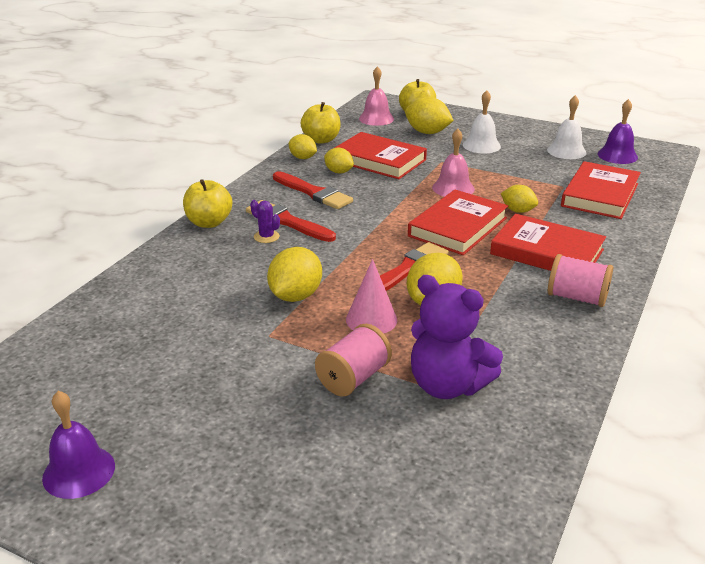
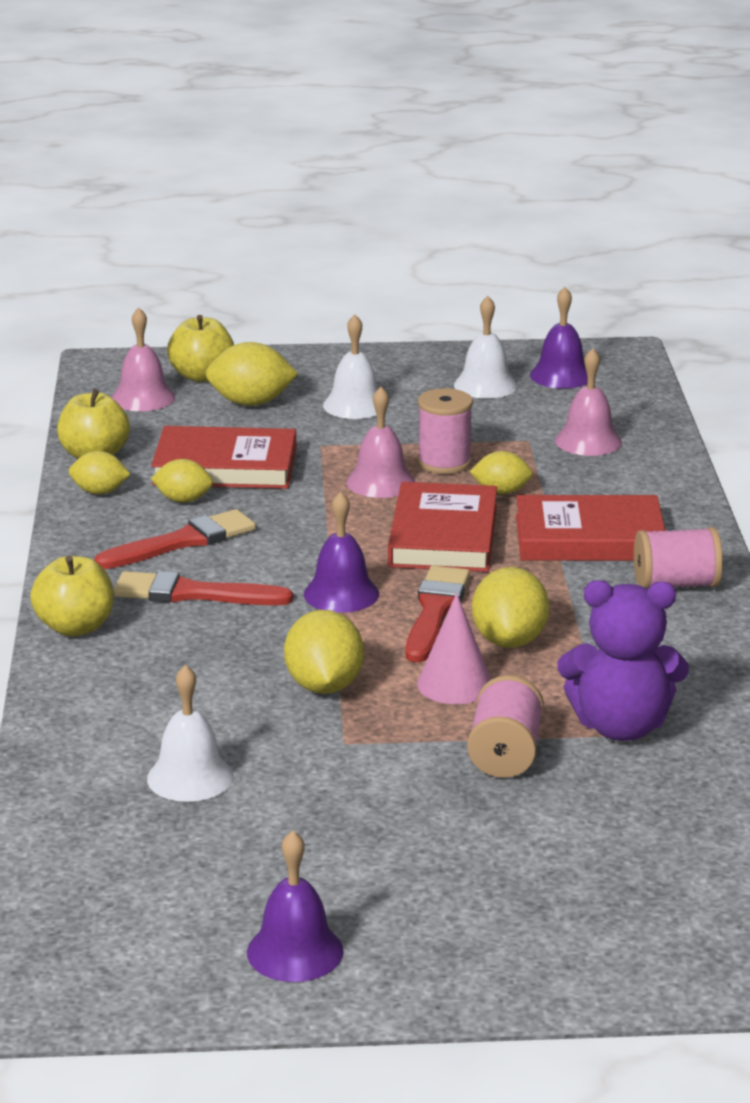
camera: 30 degrees left, 5 degrees down
purple cactus [250,200,280,243] -> none
red brush [273,171,353,209] -> red brush turned 45 degrees counterclockwise [94,509,256,569]
red book [561,161,641,219] -> pink bell [555,348,622,456]
none -> white bell [147,665,233,802]
none -> purple bell [304,492,379,613]
none -> pink spool [417,388,473,474]

